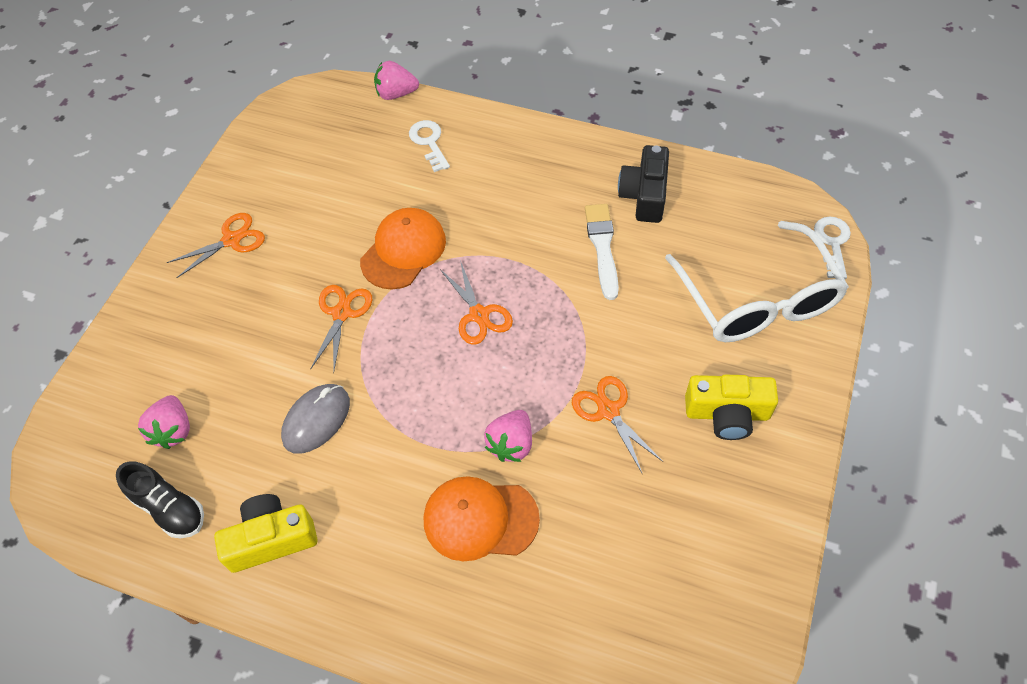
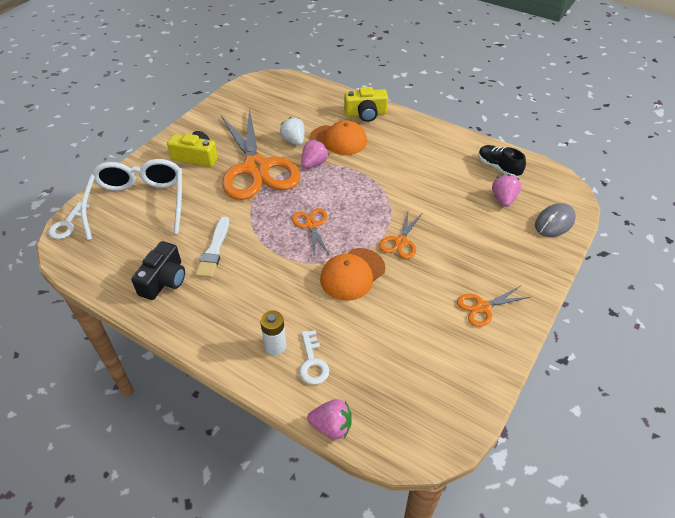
camera: 170 degrees left, 10 degrees down
yellow camera [214,494,318,573] -> yellow camera moved to [344,87,388,122]
grey mouse [281,384,350,454] -> grey mouse moved to [535,203,576,237]
orange scissors [572,376,663,473] -> orange scissors [221,108,301,200], size x2.34
none -> white battery [260,310,286,355]
none -> white strawberry [280,117,305,146]

